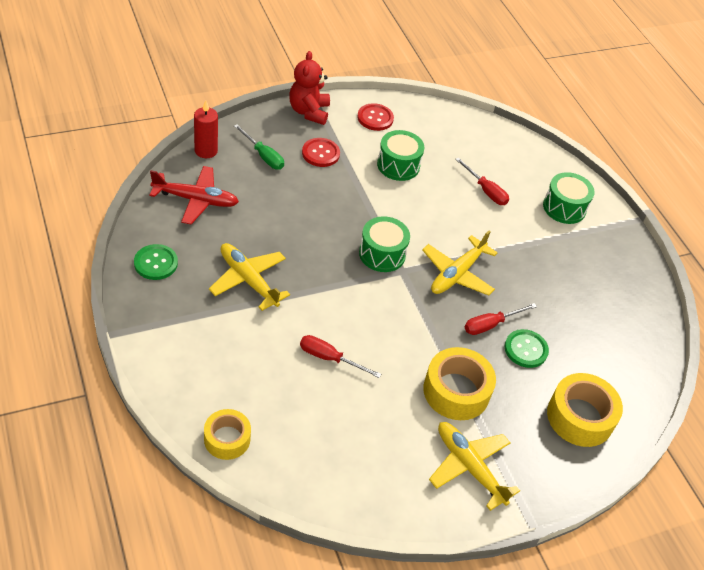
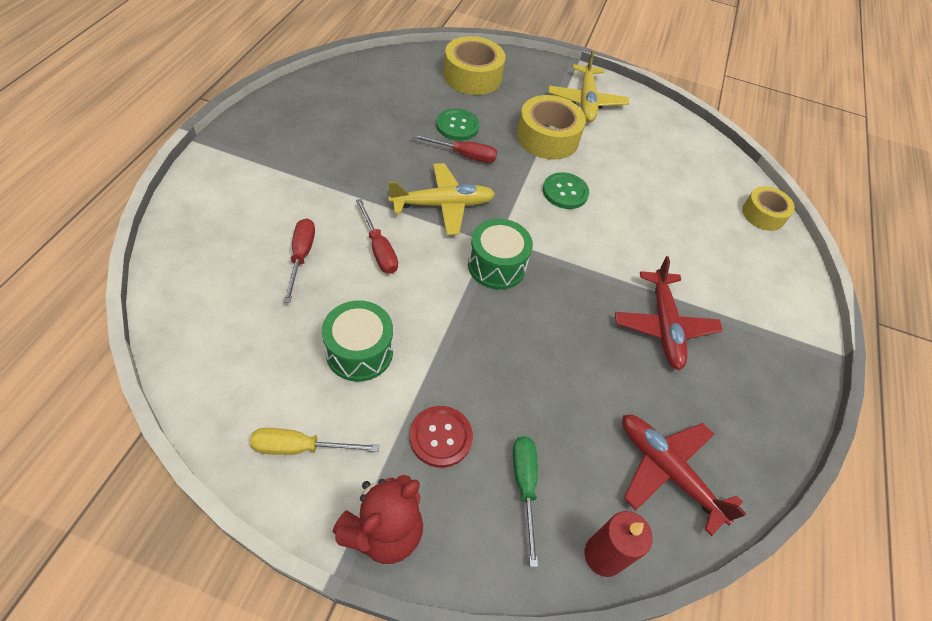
camera: 140 degrees left, 5 degrees up
green button [134,244,178,280] -> green button moved to [543,172,589,209]
yellow plane [209,243,290,311] -> red plane [615,256,723,370]
red screwdriver [300,335,381,378] -> red screwdriver moved to [356,199,398,274]
red button [357,103,394,131] -> yellow screwdriver [250,428,379,455]
green drum [543,172,595,224] -> none

